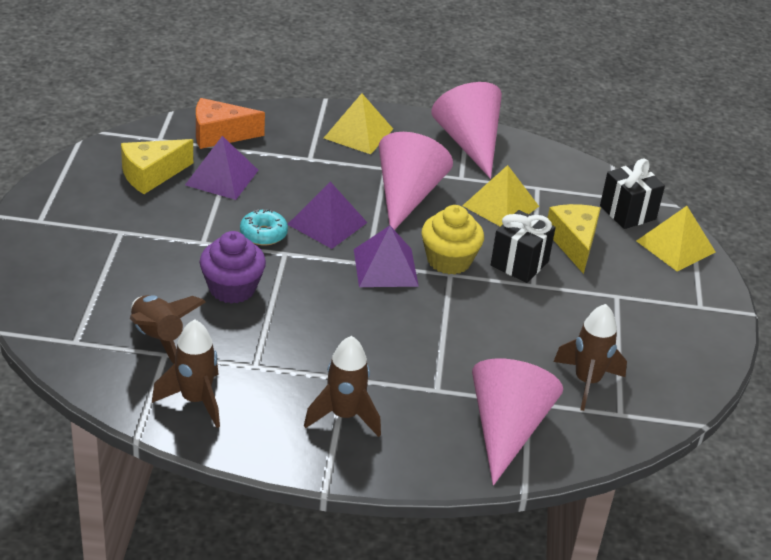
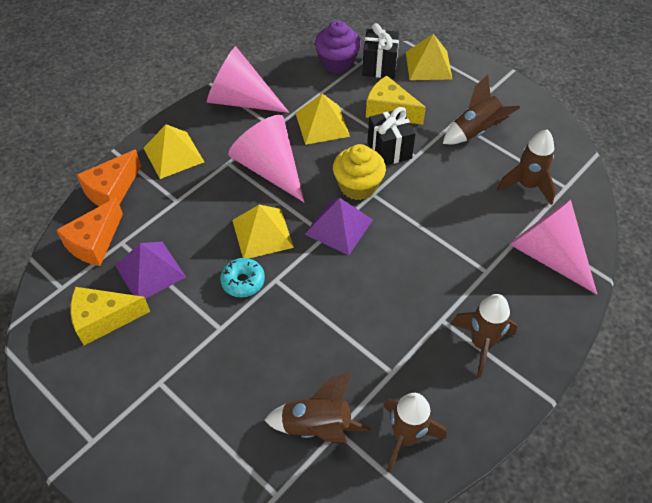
camera: 50 degrees left, 15 degrees up
yellow cheese [121,139,193,194] -> yellow cheese turned 75 degrees clockwise [71,287,150,345]
purple cupcake [200,231,266,304] -> purple cupcake moved to [315,20,361,73]
purple pyramid [287,182,368,249] -> yellow pyramid [232,205,294,258]
none -> orange cheese [77,149,141,206]
none -> brown rocket [443,74,520,144]

